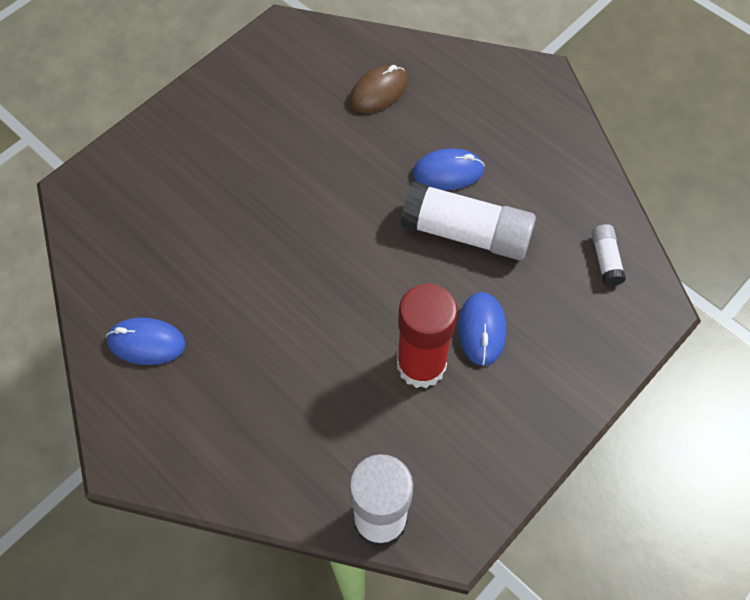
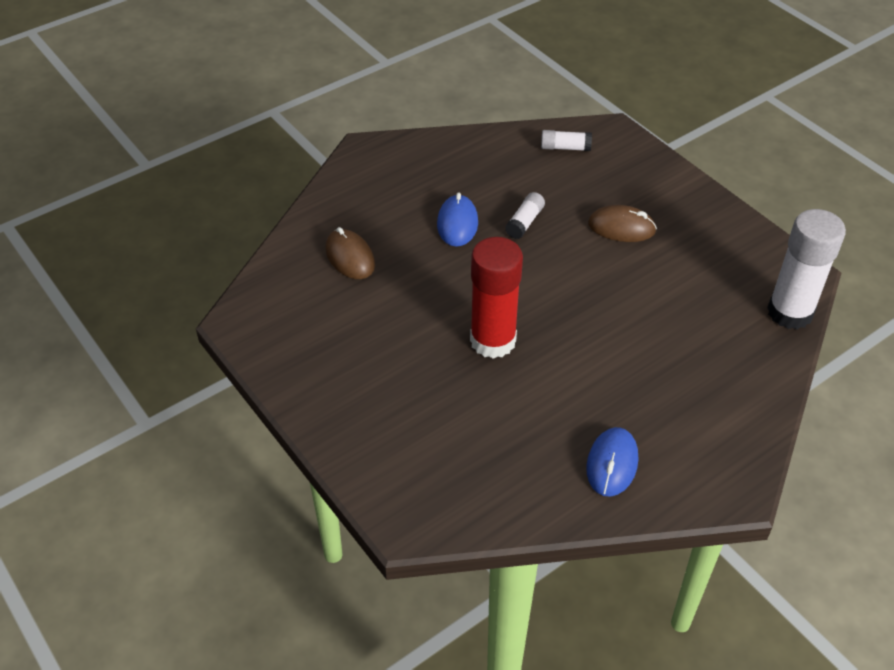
camera: 80 degrees left, 15 degrees down
red glue stick [397,284,458,388] -> red glue stick moved to [470,237,523,359]
white glue stick [401,181,536,260] -> white glue stick [505,192,545,239], size x0.47
blue mouse [458,292,506,366] -> brown mouse [588,205,657,242]

